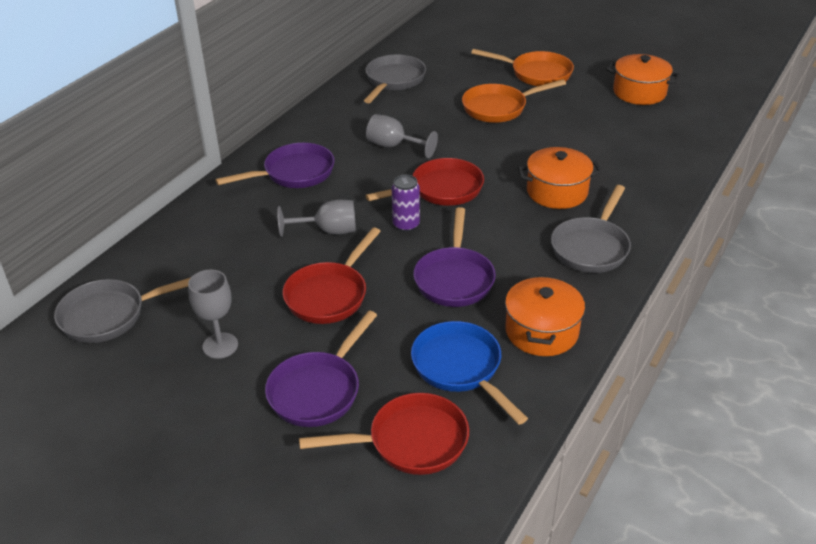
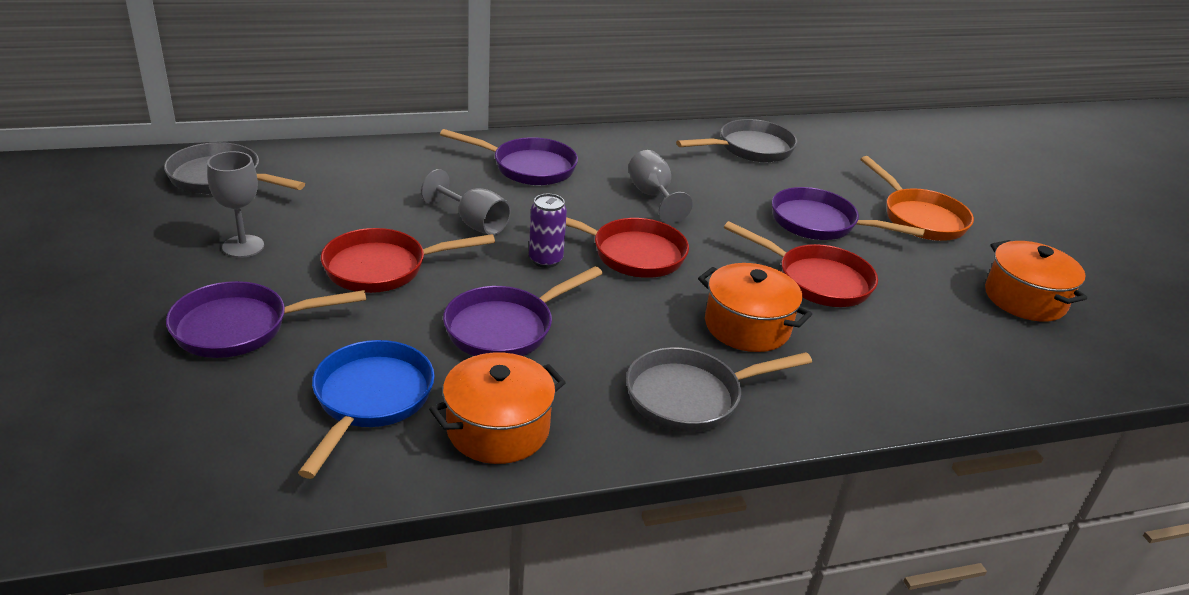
camera: 40 degrees right, 5 degrees down
red pan [299,393,469,475] -> red pan moved to [724,221,878,307]
orange pan [462,79,566,123] -> purple pan [772,187,925,240]

